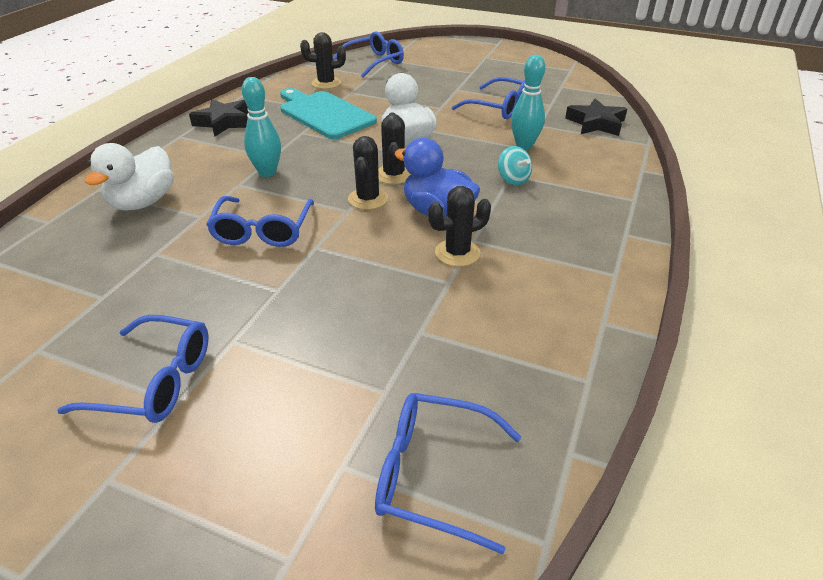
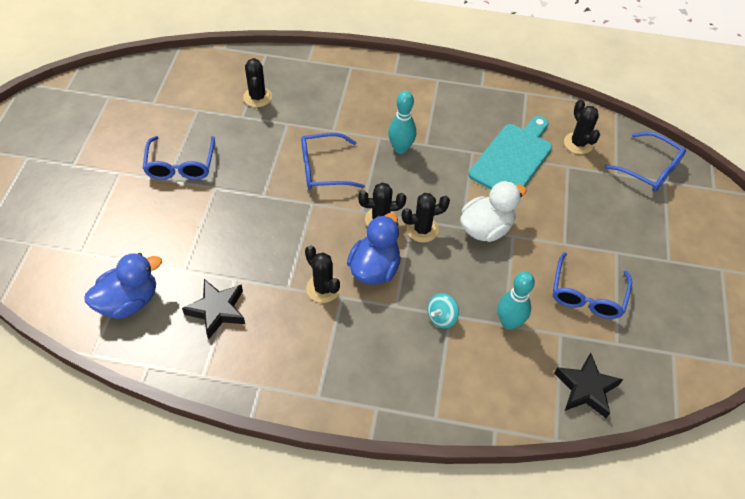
camera: 75 degrees right, 15 degrees up
white duck [85,143,174,211] -> none
black star [189,99,248,137] -> black star moved to [182,279,245,340]
blue glasses [375,393,521,554] -> blue duck [85,253,162,319]
none -> black cactus [243,58,272,107]

